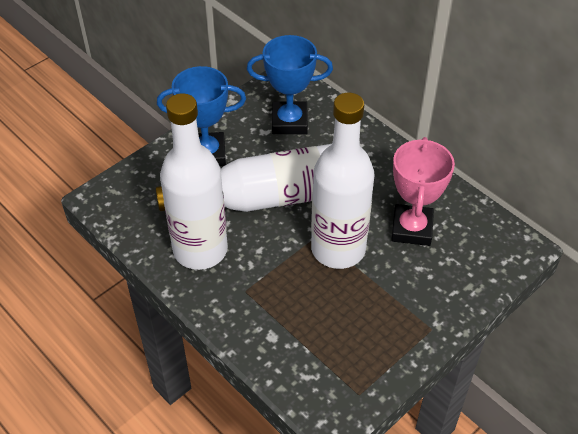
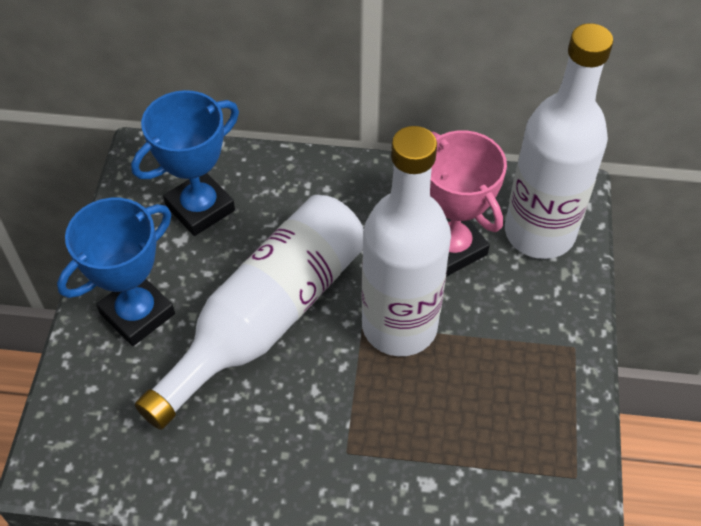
camera: 40 degrees left, 5 degrees up
white bottle [160,93,228,270] -> white bottle moved to [505,23,613,259]

